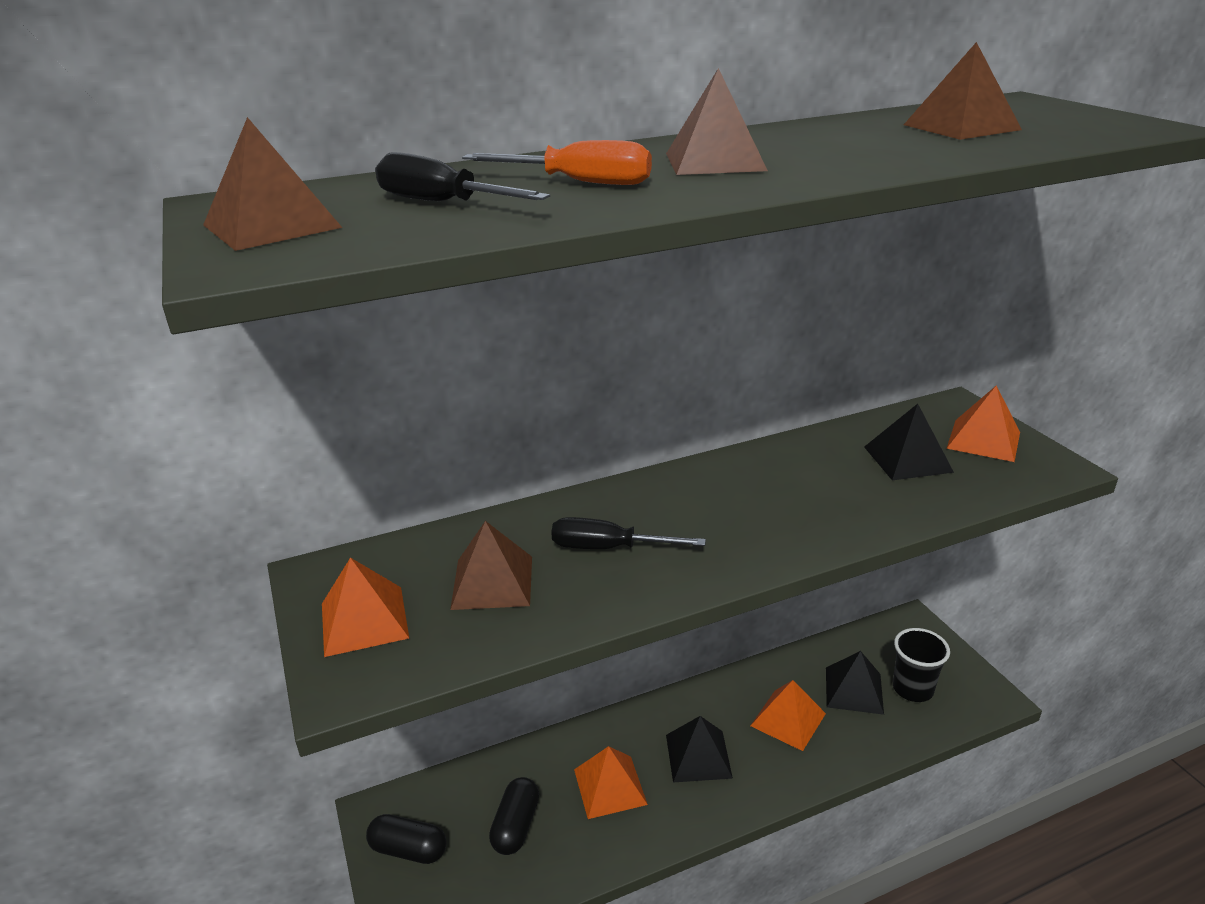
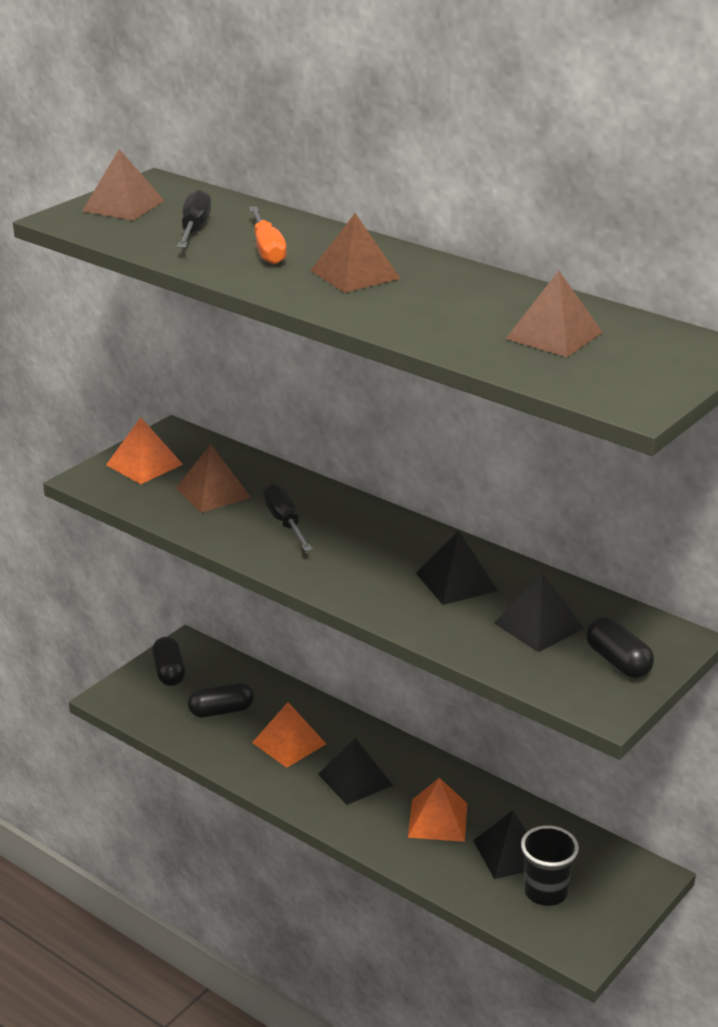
camera: 60 degrees right, 0 degrees up
orange pyramid [947,386,1020,462] -> black capsule [586,616,654,678]
none -> black pyramid [416,531,498,605]

